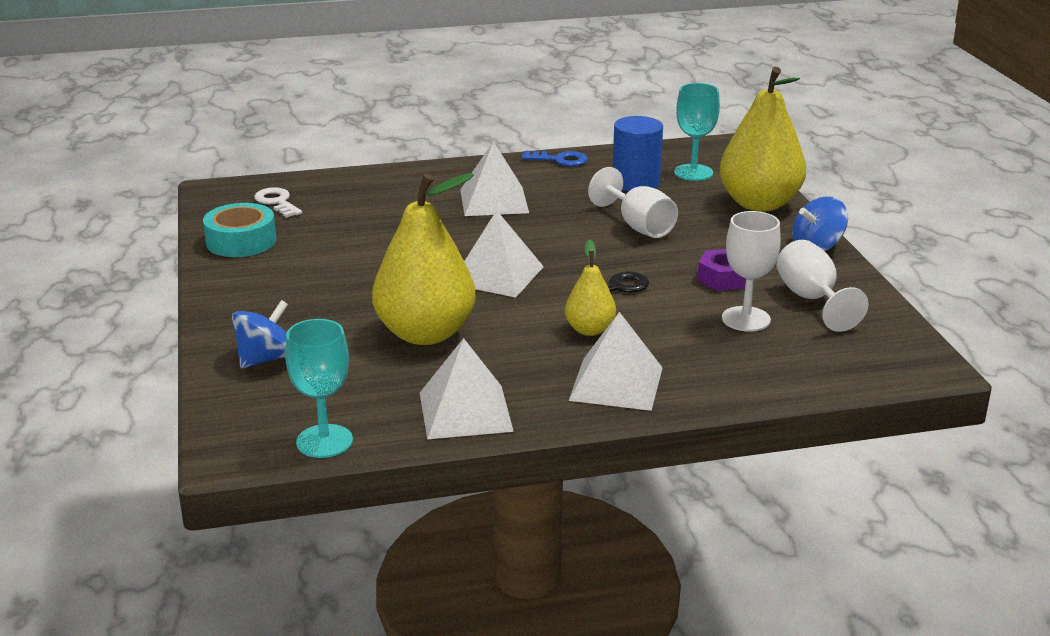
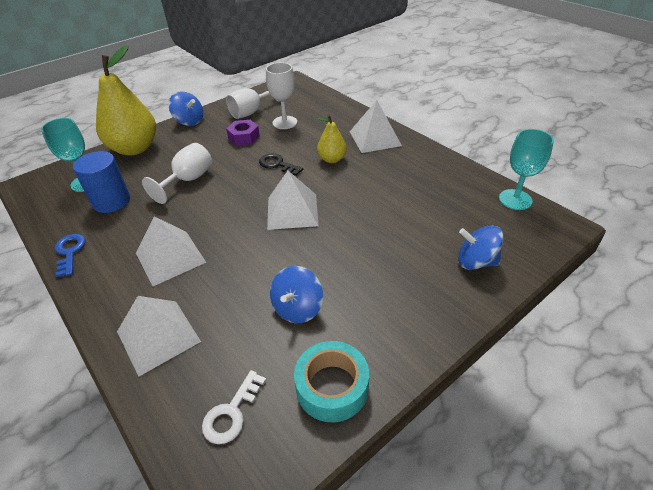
camera: 115 degrees left, 15 degrees up
yellow pear [372,173,476,345] -> none
white pyramid [420,338,514,439] -> white pyramid moved to [117,296,201,377]
none -> blue spinning top [270,266,323,323]

